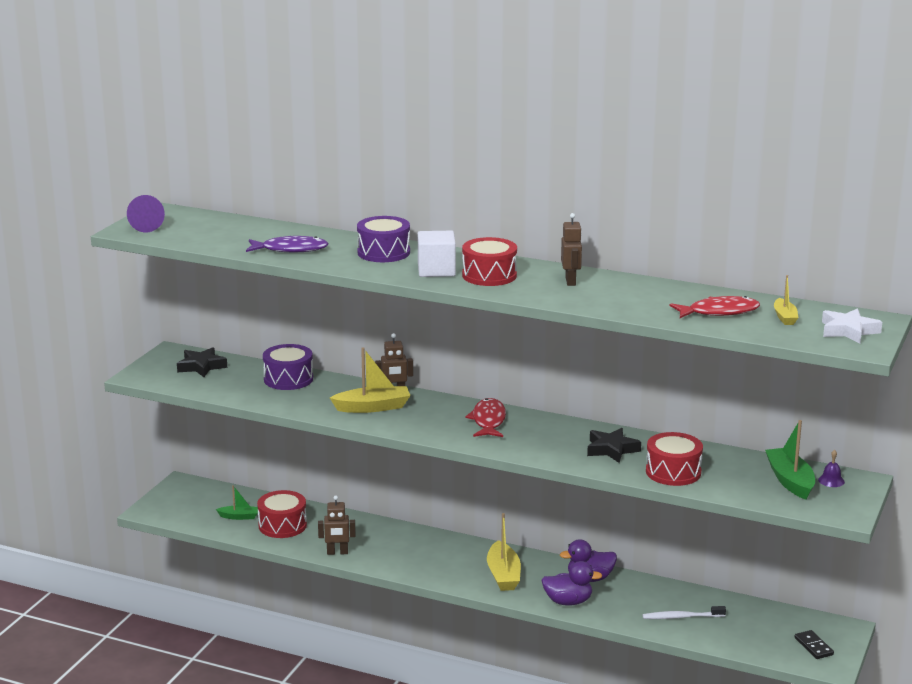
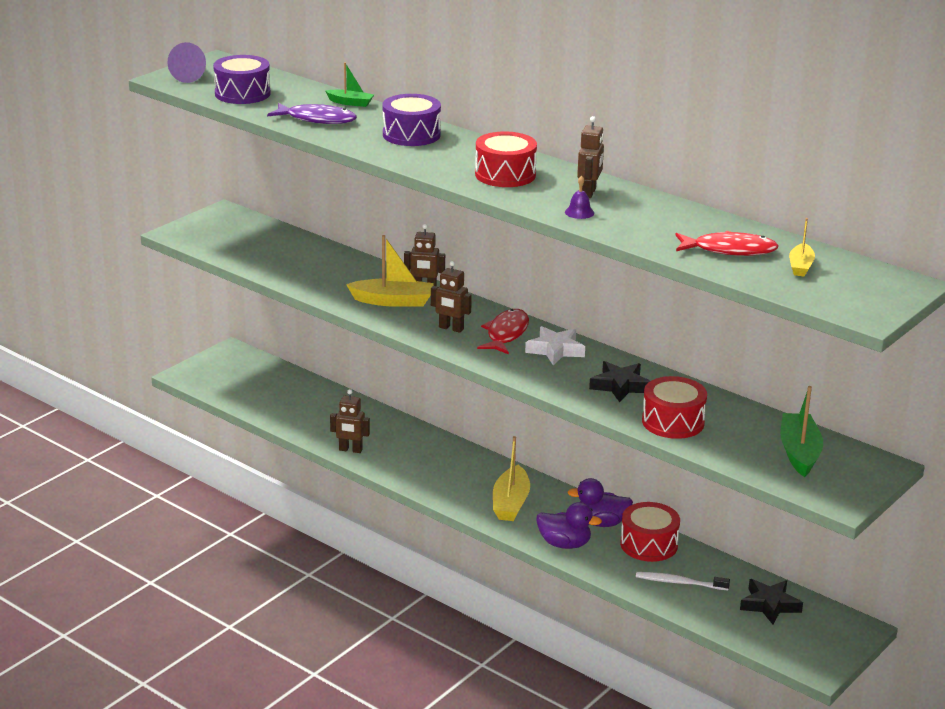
camera: 15 degrees right, 5 degrees up
black star [177,347,227,377] -> black star moved to [740,579,803,624]
green boat [216,485,258,520] -> green boat moved to [325,62,374,107]
red drum [257,490,307,538] -> red drum moved to [620,502,680,562]
purple drum [263,344,313,390] -> purple drum moved to [213,55,271,104]
white cube [418,231,456,277] -> none
black domino [795,630,834,659] -> none
purple bell [818,450,845,487] -> purple bell moved to [565,175,594,219]
white star [822,308,882,344] -> white star moved to [525,326,585,365]
none -> brown robot [431,261,472,333]

